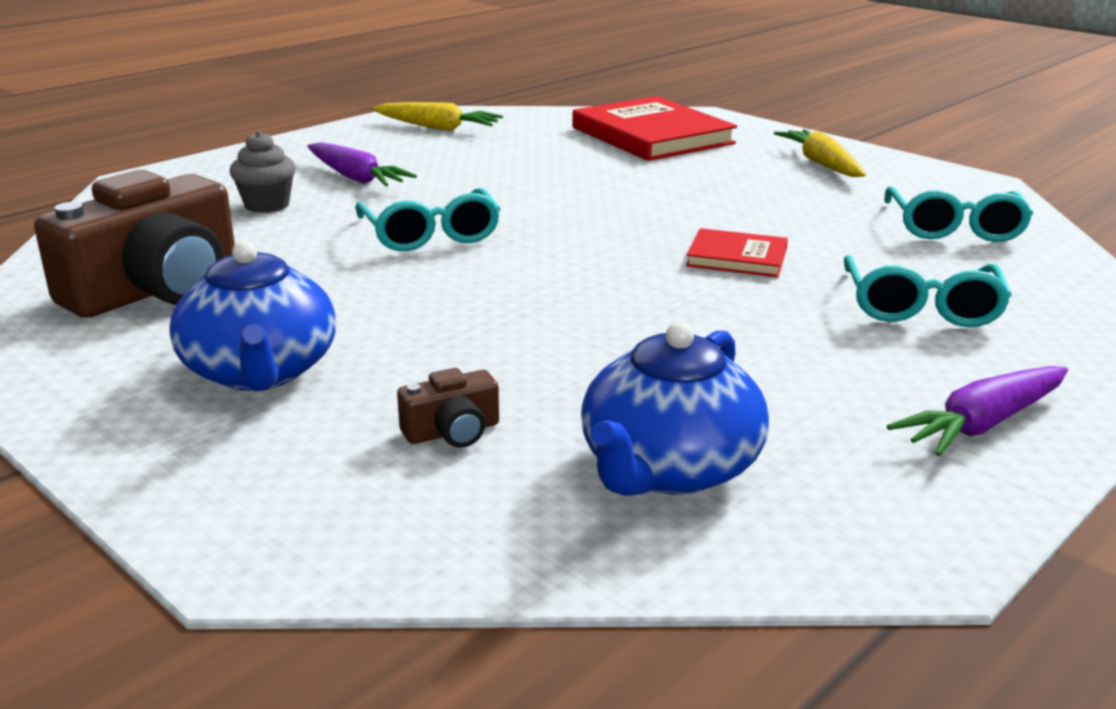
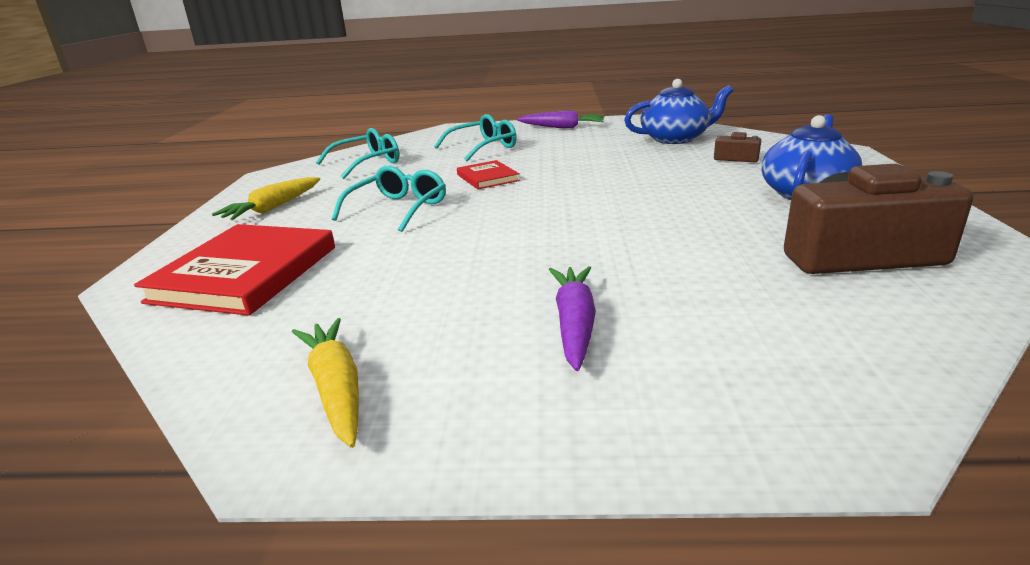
camera: 130 degrees left, 0 degrees up
grey cupcake [230,131,296,213] -> none
turquoise glasses [355,188,500,251] -> turquoise glasses moved to [332,166,446,232]

